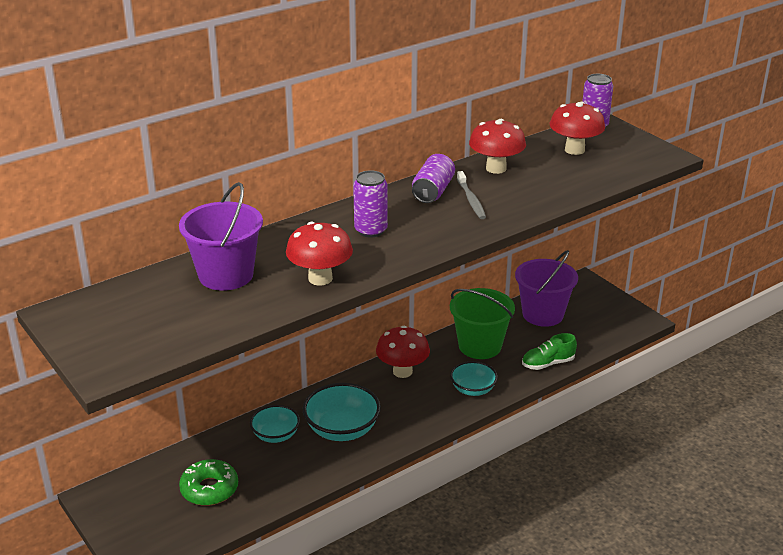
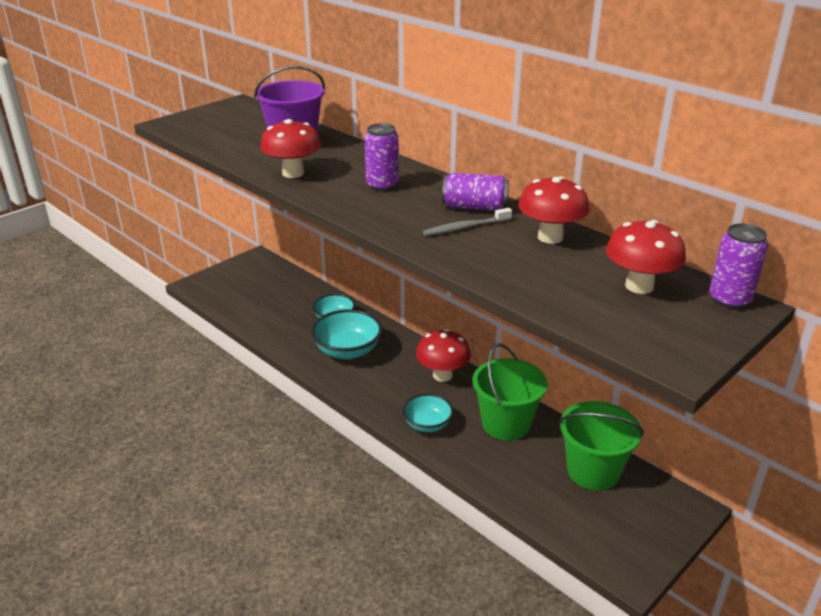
camera: 80 degrees right, 0 degrees up
green donut [179,459,238,506] -> none
purple bucket [515,250,578,327] -> green bucket [559,401,644,490]
green shoe [522,333,577,370] -> none

